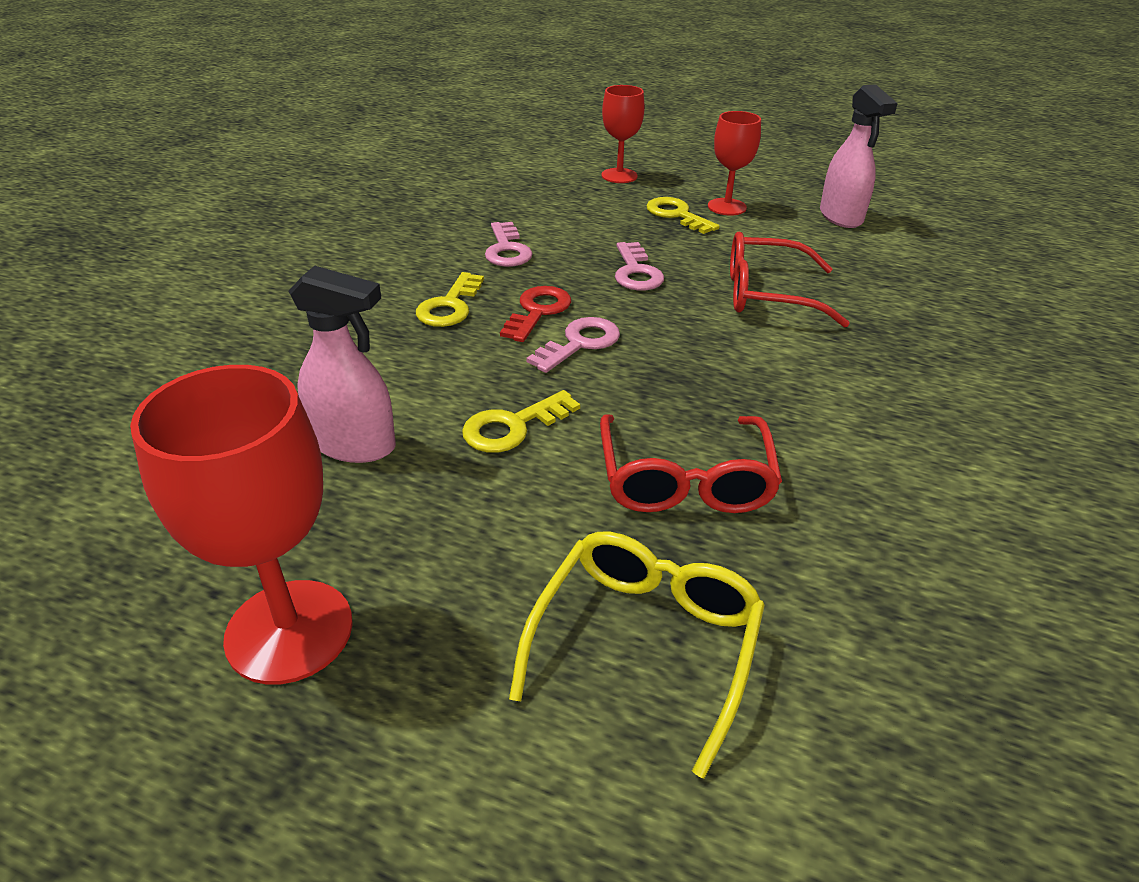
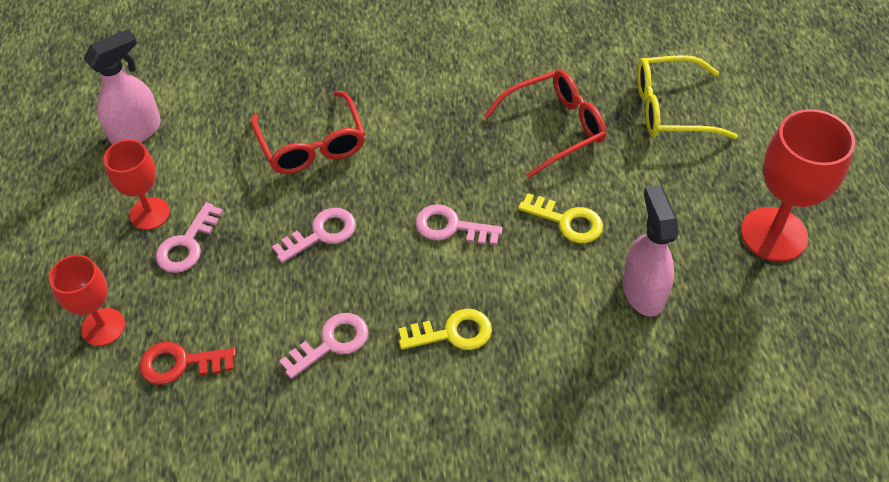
camera: 115 degrees left, 15 degrees up
red key [500,286,571,342] -> red key moved to [139,342,236,385]
yellow key [646,197,720,234] -> pink key [156,202,224,273]

